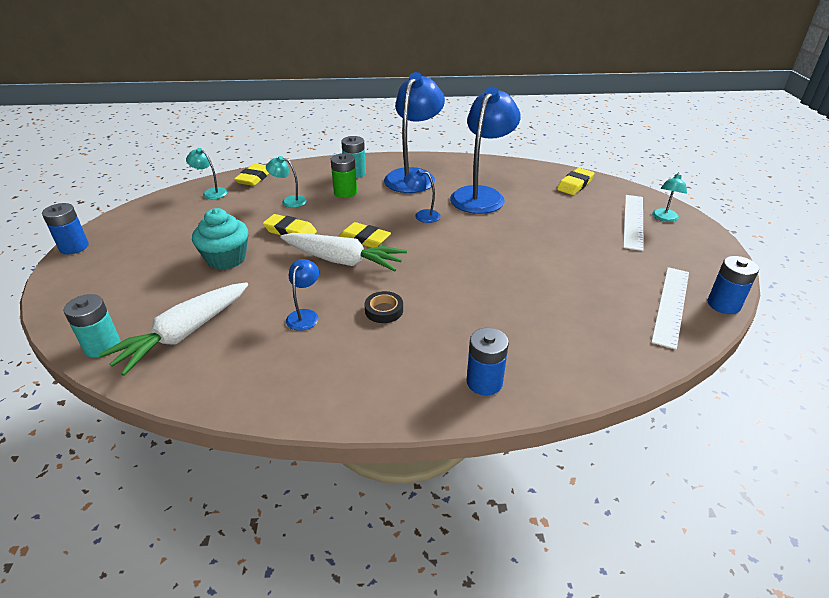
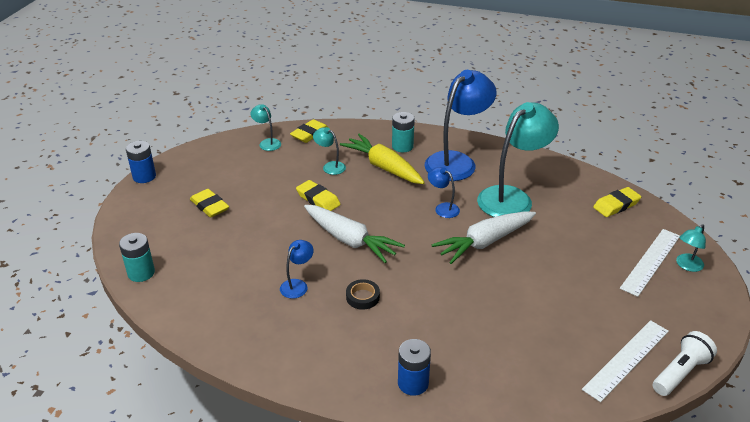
camera: 20 degrees right, 0 degrees up
white carrot [98,282,248,376] -> white carrot moved to [432,211,536,264]
turquoise cupcake [192,208,248,270] -> none
green battery [331,153,357,198] -> yellow carrot [340,134,425,184]
yellow eraser [338,222,391,248] -> yellow eraser moved to [190,189,229,217]
blue lamp [450,86,521,214] -> turquoise lamp [477,102,559,217]
blue battery [708,256,759,314] -> white flashlight [653,331,717,396]

